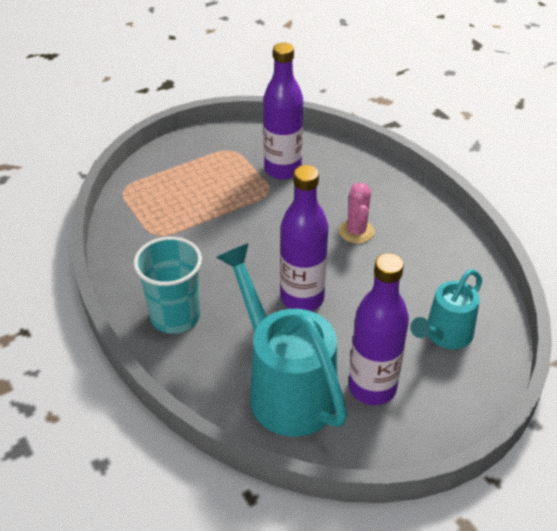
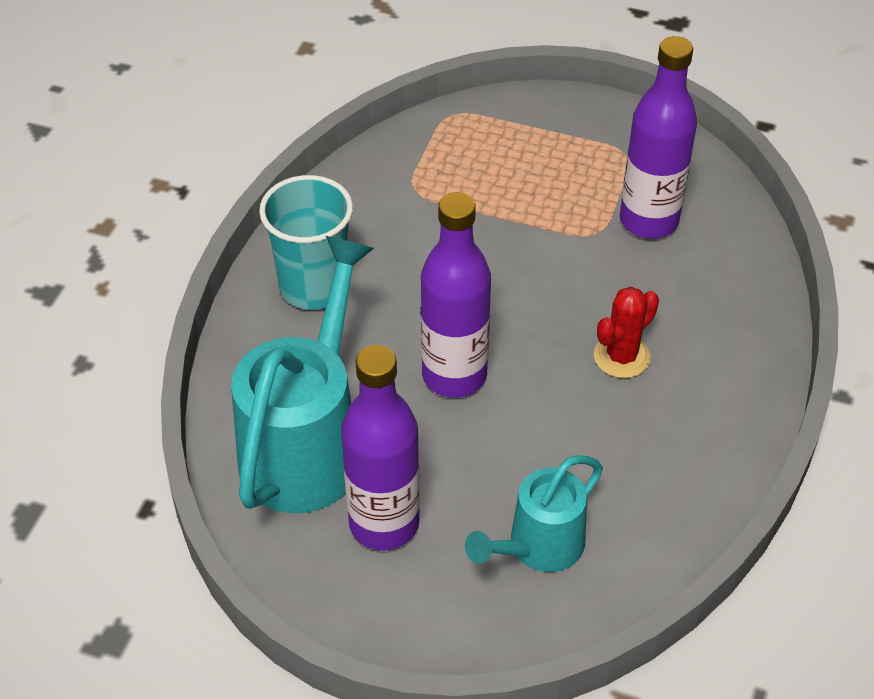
camera: 50 degrees right, 5 degrees up
pink cactus [339,182,374,244] -> red cactus [594,286,659,378]
turquoise watering can [410,269,482,349] -> turquoise watering can turned 45 degrees counterclockwise [465,455,603,572]

